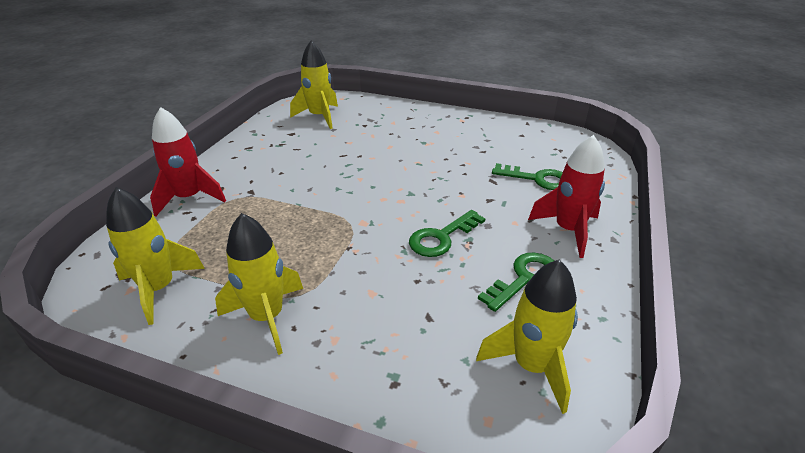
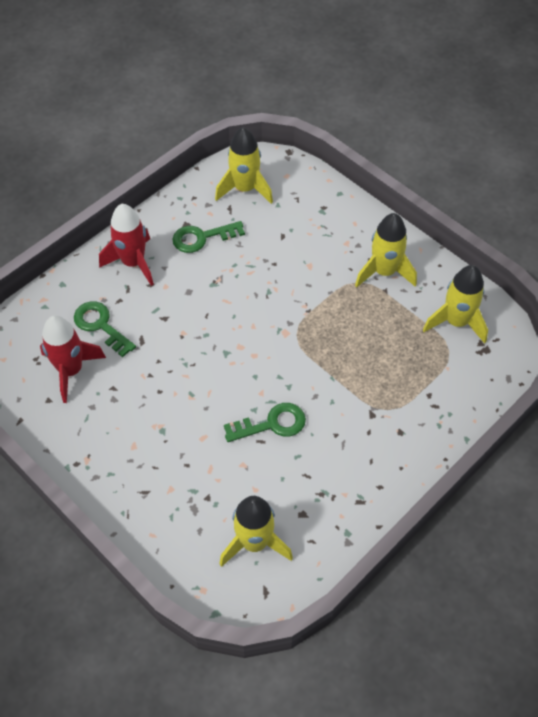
camera: 155 degrees left, 20 degrees up
red rocket [150,107,226,217] -> red rocket moved to [40,315,106,403]
green key [409,210,486,257] -> green key moved to [224,403,306,442]

